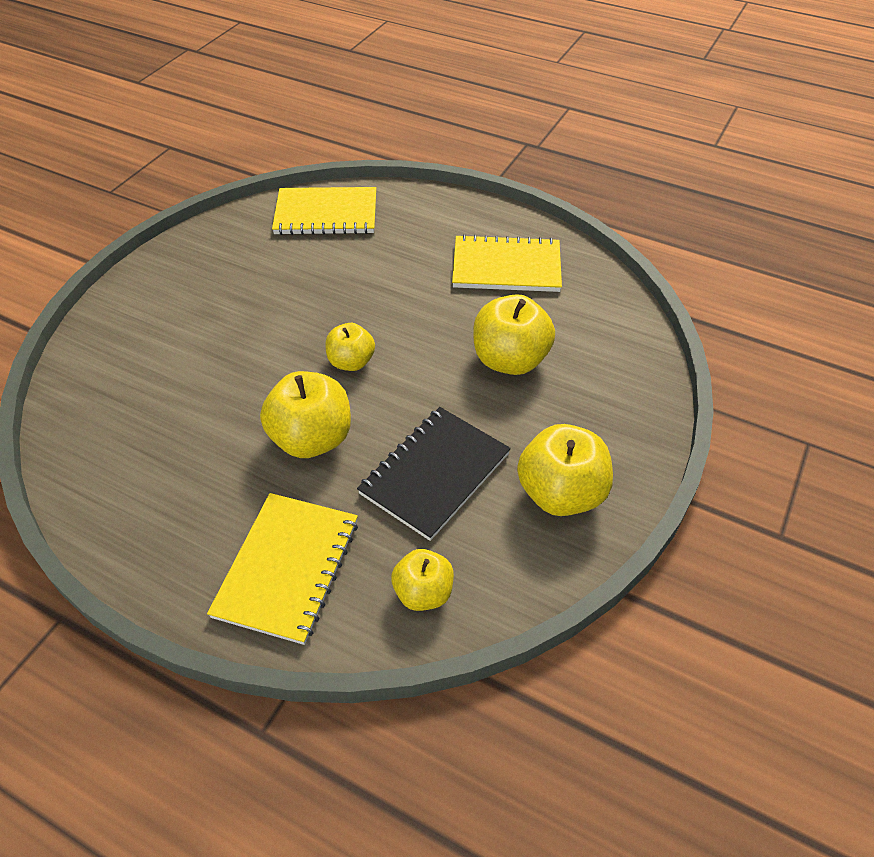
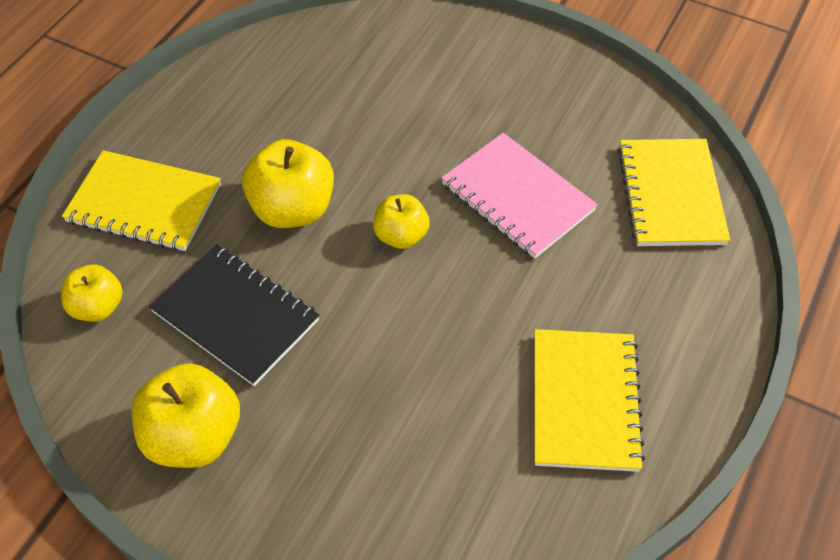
camera: 90 degrees right, 5 degrees up
yellow apple [473,294,555,375] -> none
none -> pink notebook [441,133,598,259]

